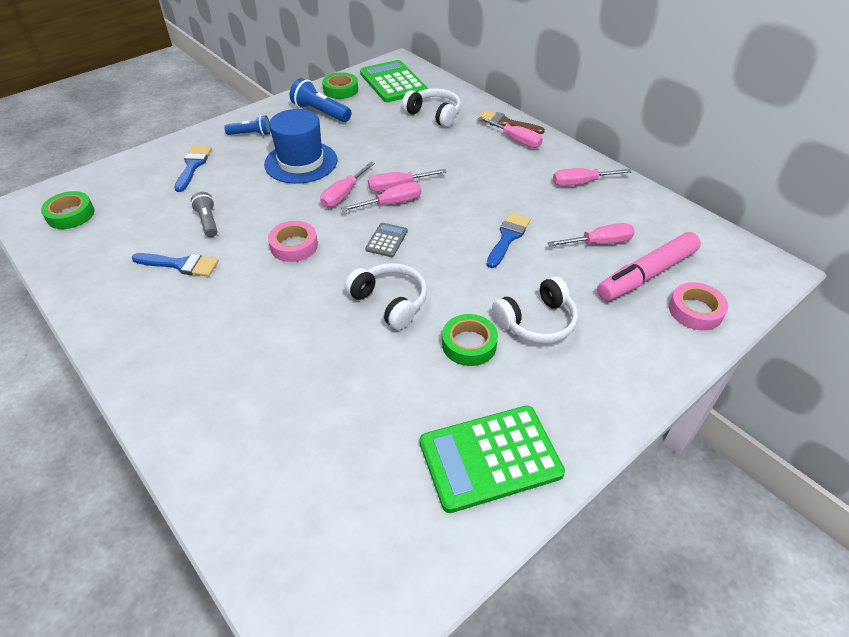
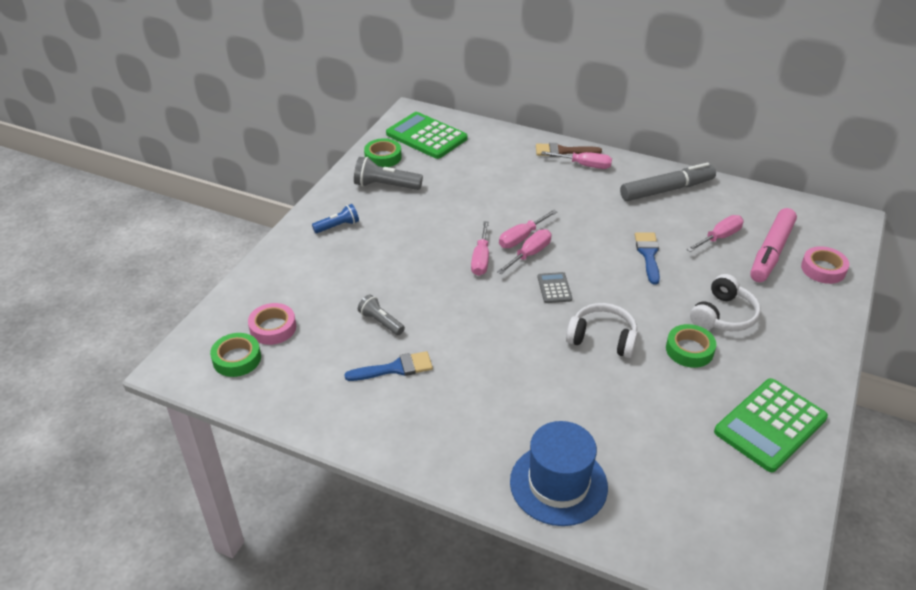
camera: 25 degrees left, 5 degrees down
blue brush [174,146,212,192] -> none
blue hat [264,109,338,184] -> blue hat moved to [510,421,608,526]
pink tape [268,221,318,262] -> pink tape moved to [248,303,296,345]
blue flashlight [290,78,351,122] -> grey flashlight [354,157,423,190]
white headphones [402,88,461,127] -> none
pink screwdriver [553,168,632,186] -> grey marker [620,162,716,201]

